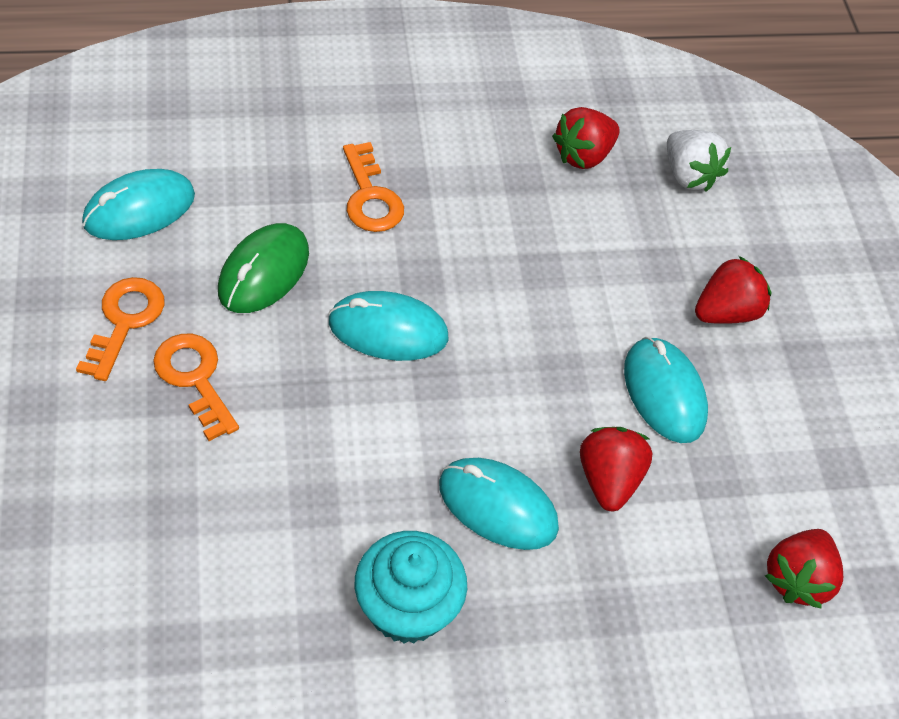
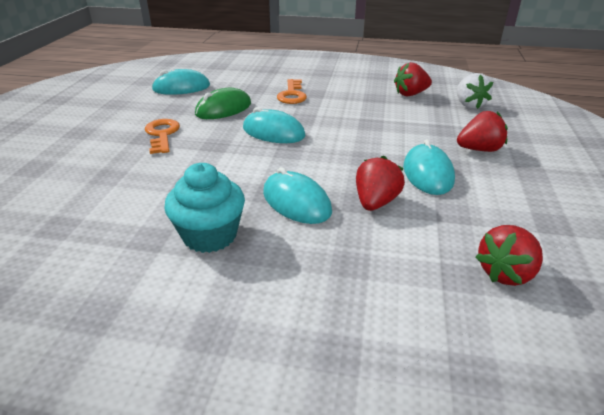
camera: 25 degrees right, 20 degrees down
orange key [76,277,165,381] -> none

